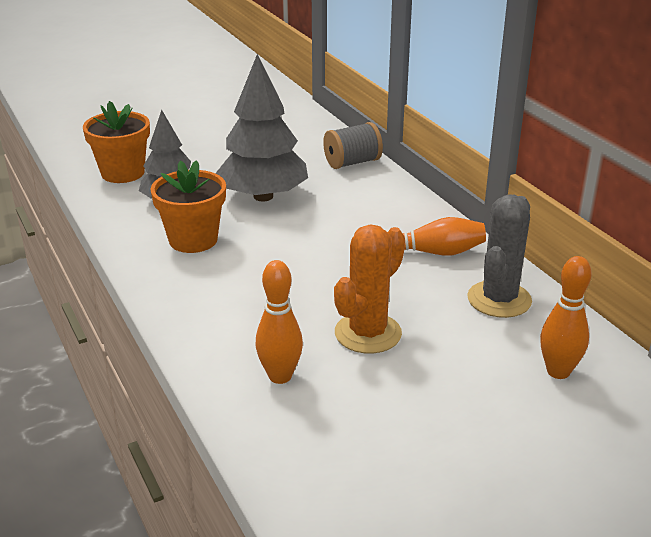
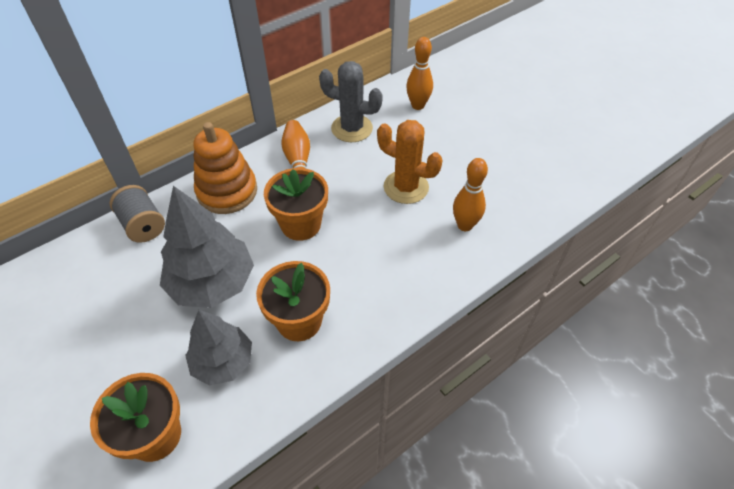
camera: 100 degrees left, 20 degrees up
none -> orange stacking toy [194,122,257,214]
none -> orange flower pot [264,168,328,241]

